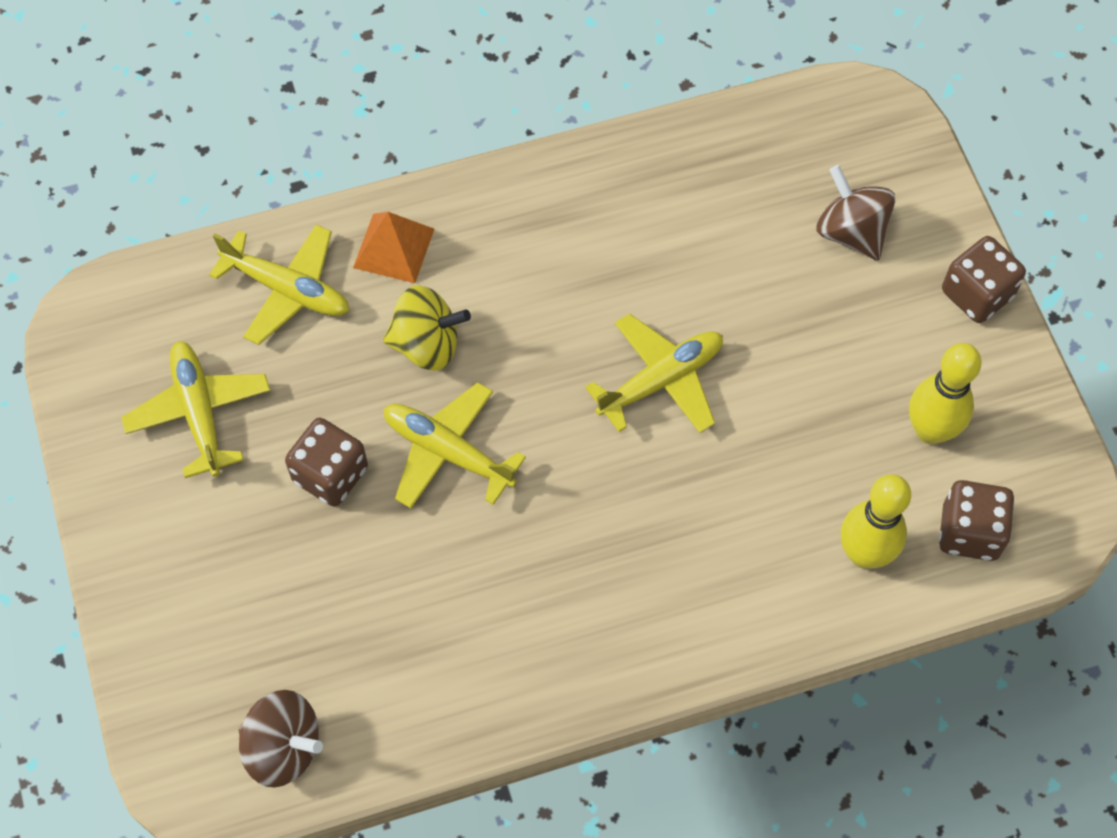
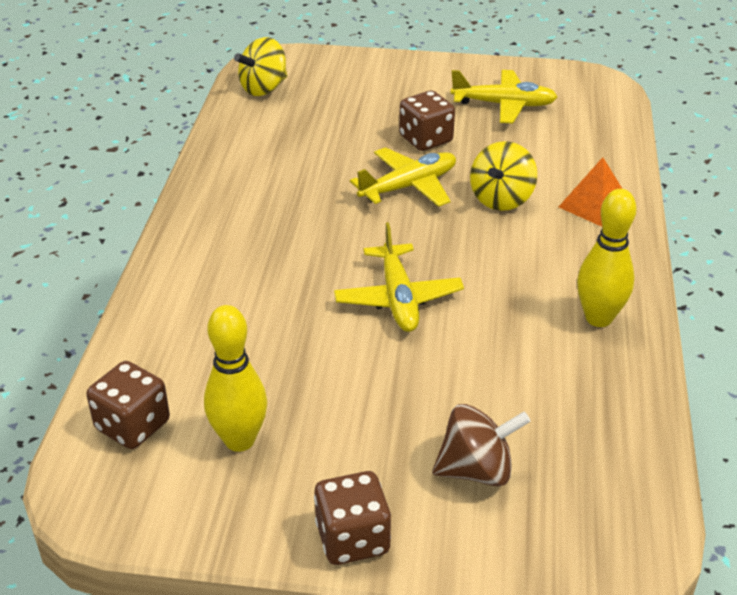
camera: 115 degrees right, 25 degrees down
yellow plane [209,224,349,345] -> none
brown spinning top [239,690,323,788] -> yellow spinning top [234,37,287,96]
yellow bowling pin [841,474,911,569] -> yellow bowling pin moved to [577,189,636,327]

